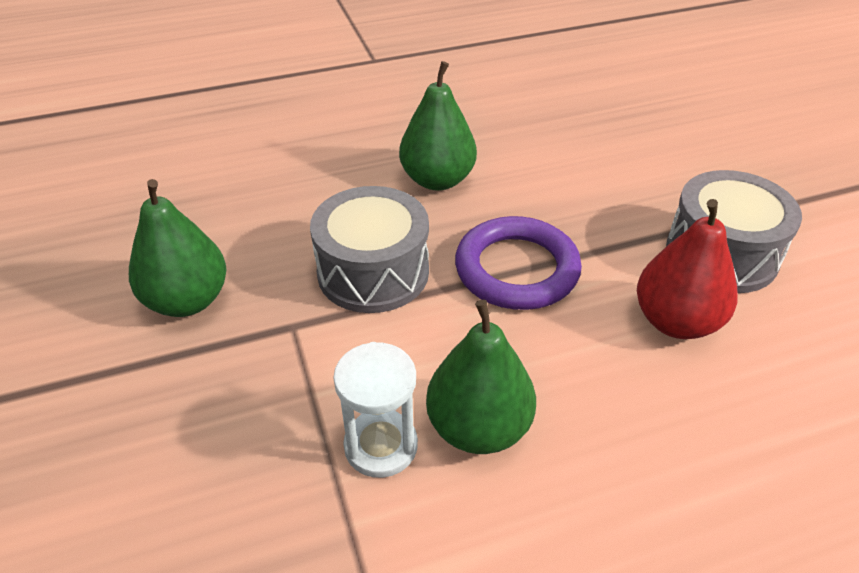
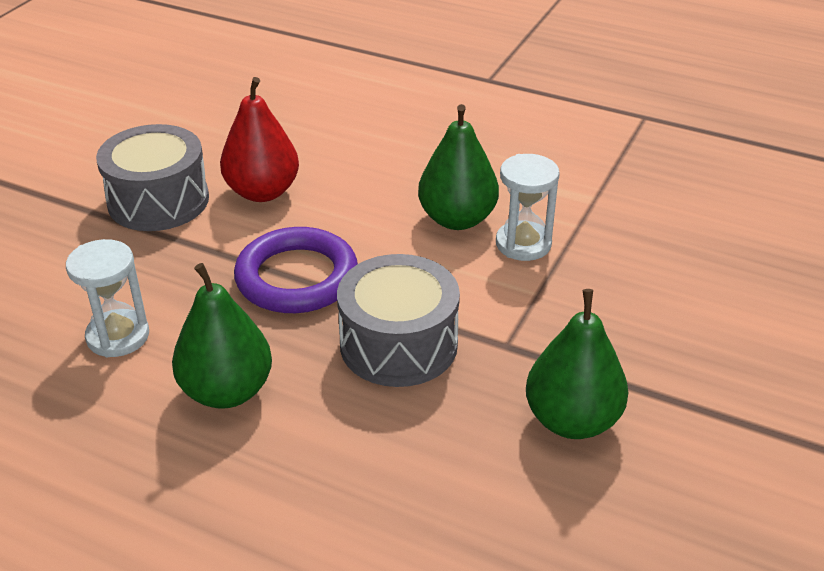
camera: 135 degrees left, 5 degrees down
none -> white hourglass [66,239,149,357]

